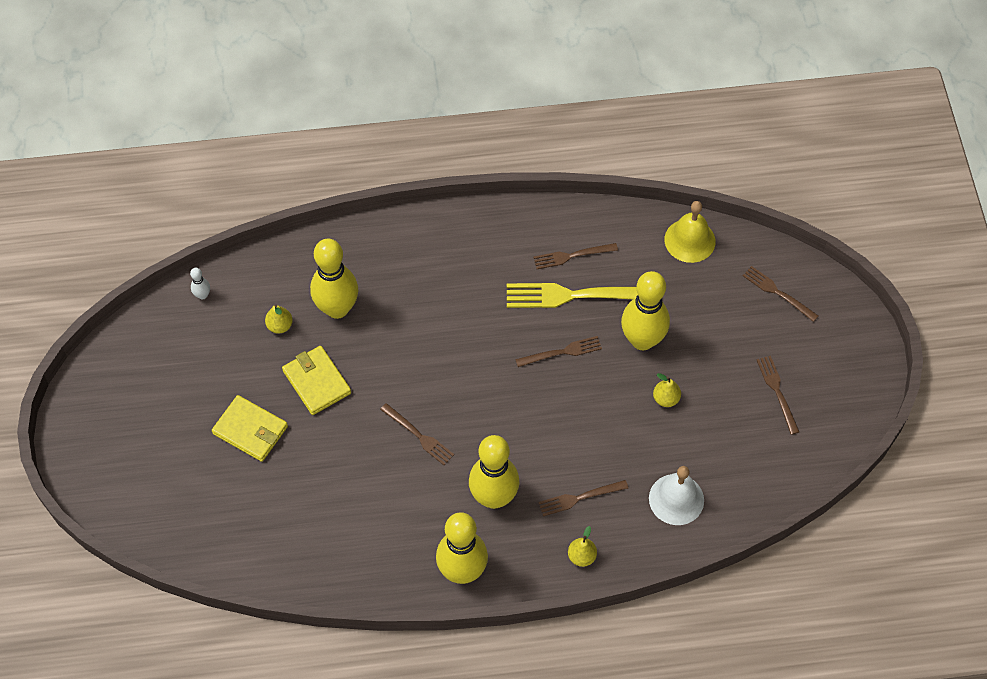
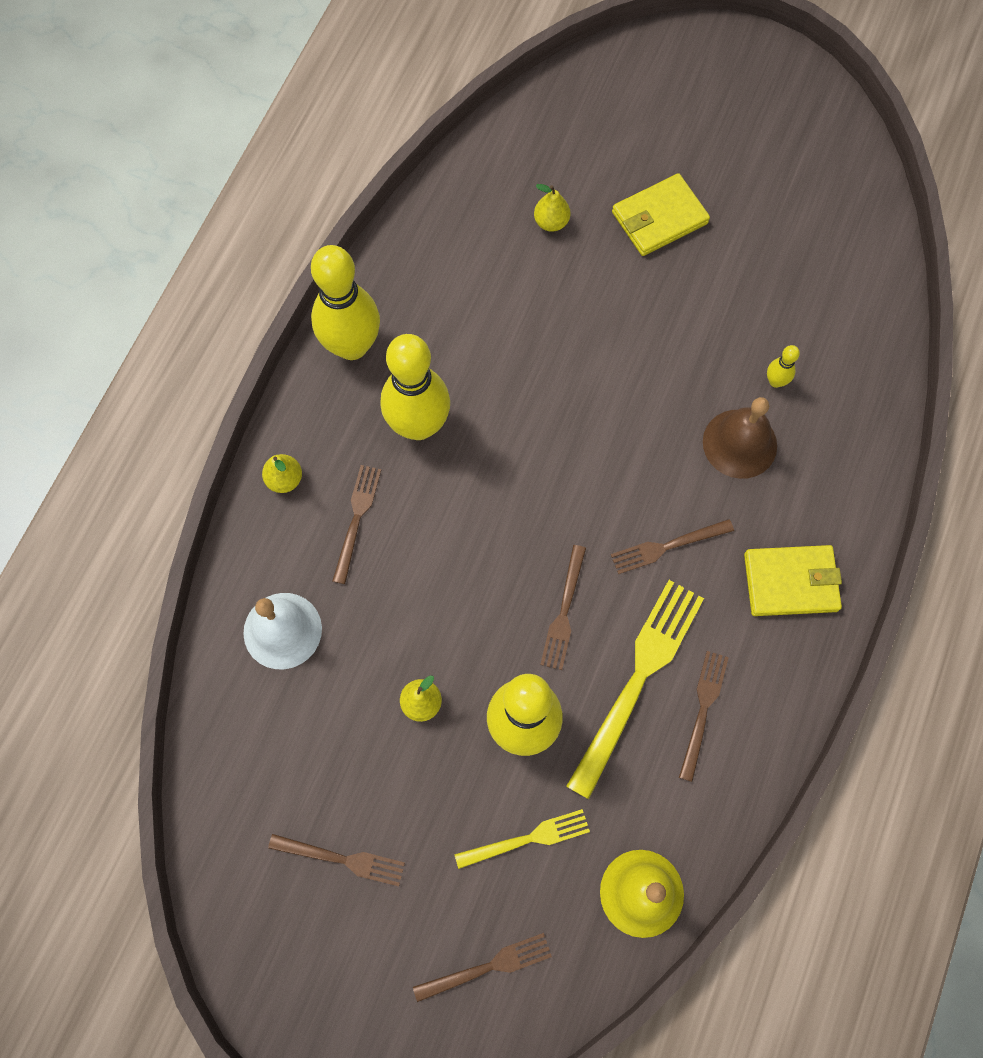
camera: 120 degrees right, 10 degrees up
white bowling pin [190,268,210,300] -> none
yellow pear [265,305,293,334] -> yellow pear moved to [534,184,570,232]
yellow wallet [282,346,351,415] -> yellow wallet moved to [744,545,842,616]
yellow bowling pin [310,239,358,319] -> yellow bowling pin [767,345,800,388], size x0.41
brown fork [380,403,454,465] -> brown fork moved to [611,519,734,574]
none -> yellow fork [454,809,590,869]
none -> brown bell [703,397,777,479]

